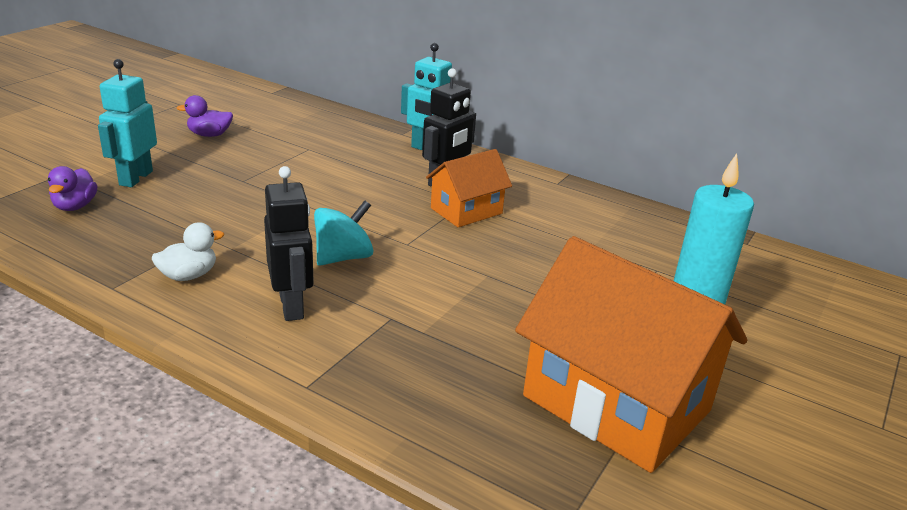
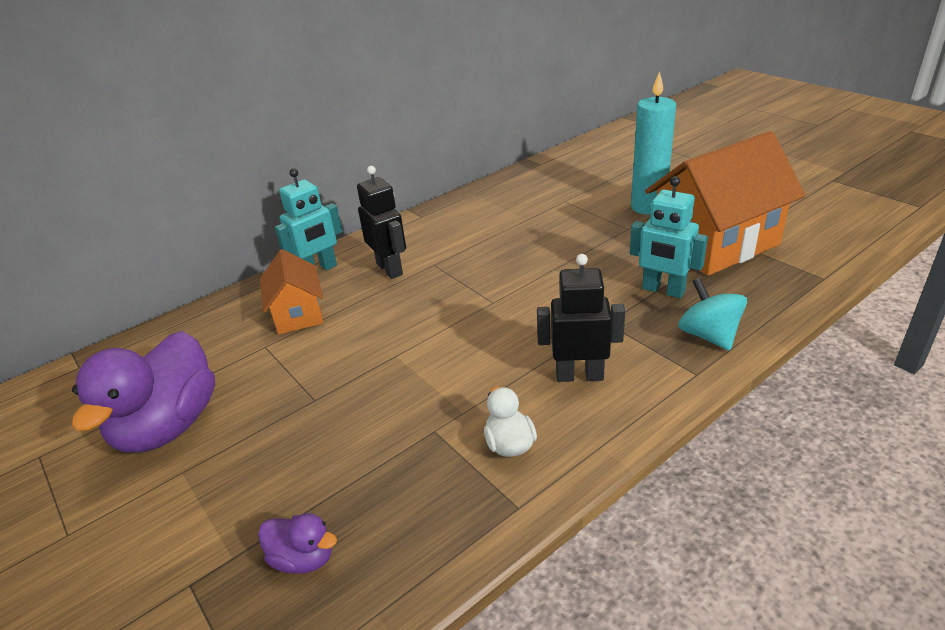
camera: 65 degrees left, 5 degrees up
turquoise robot [98,59,157,187] -> turquoise robot moved to [630,176,708,298]
purple duck [177,95,233,137] -> purple duck [72,331,215,452], size x2.16
turquoise spinning top [314,200,374,266] -> turquoise spinning top moved to [678,278,747,351]
orange house [426,149,512,227] -> orange house moved to [260,249,323,334]

